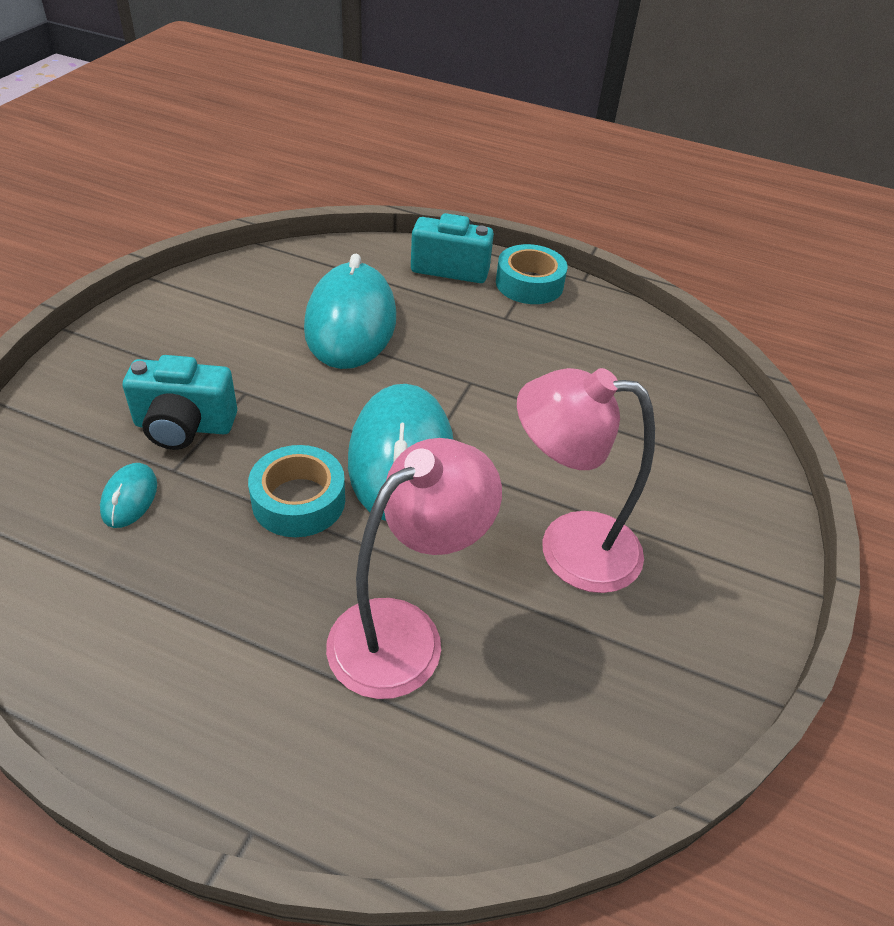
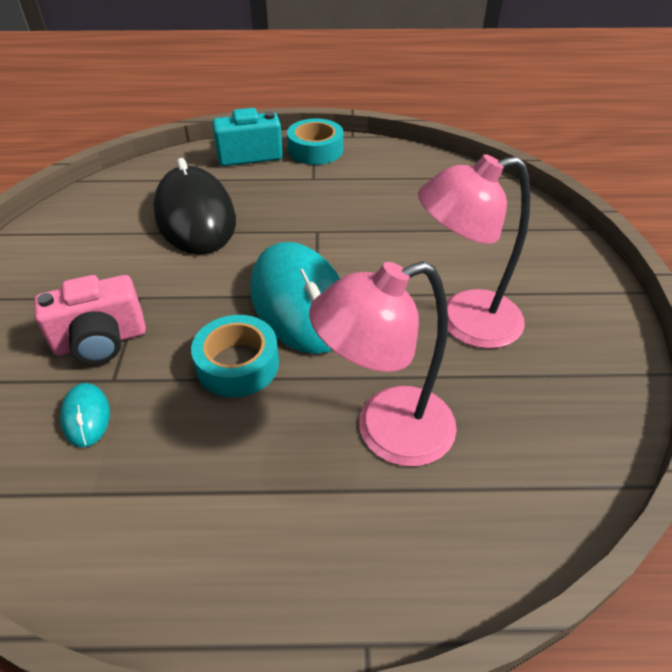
camera: 20 degrees left, 0 degrees up
turquoise camera [123,355,237,450] -> pink camera [34,275,146,364]
turquoise mouse [304,254,396,369] -> black mouse [153,158,236,255]
pink lamp [326,438,502,699] -> pink lamp turned 135 degrees counterclockwise [309,261,457,467]

